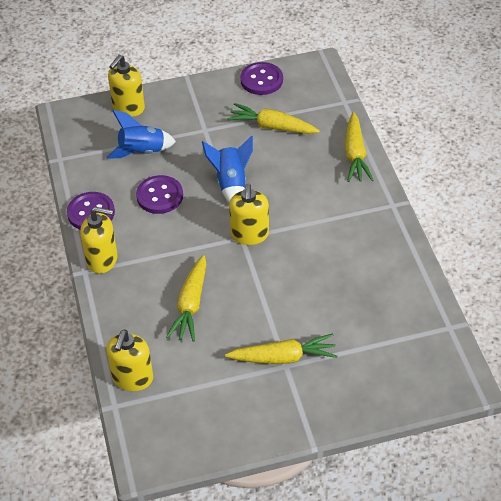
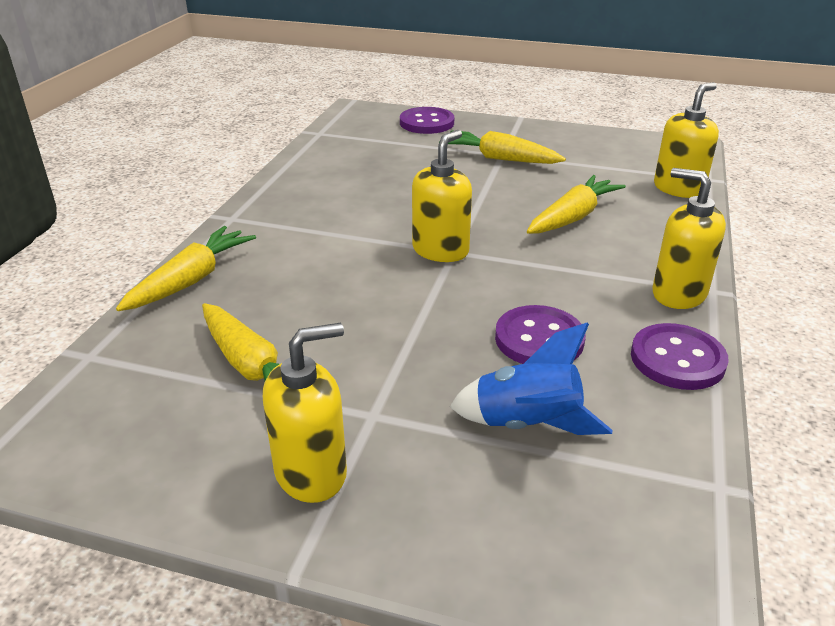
camera: 150 degrees left, 15 degrees down
yellow soap dispenser [108,55,145,117] -> yellow soap dispenser moved to [263,323,347,503]
blue rocket [202,136,253,203] -> none
purple button [240,62,283,95] -> purple button moved to [400,107,454,134]

